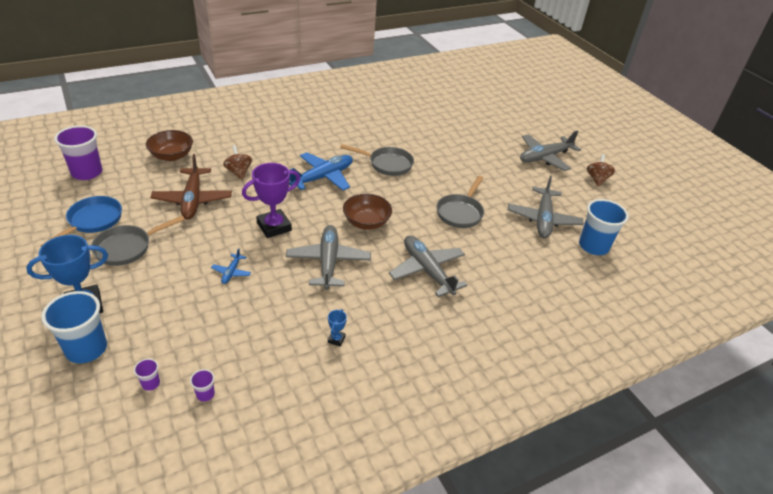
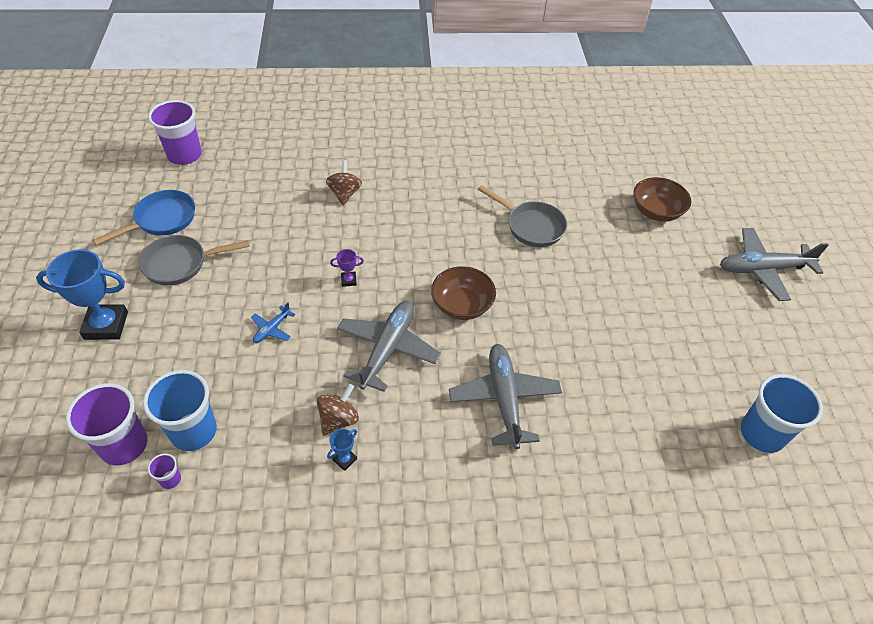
camera: 25 degrees right, 10 degrees up
blue cup [41,291,107,363] -> blue cup moved to [143,370,217,451]
purple cup [134,359,160,391] -> purple cup [66,383,147,465], size x2.30
brown bowl [146,130,193,161] -> brown bowl moved to [633,177,691,222]
brown plane [151,154,232,219] -> none
purple trophy [242,163,300,238] -> purple trophy [330,249,364,287], size x0.44
blue plane [289,152,353,191] -> none
grey pan [436,176,484,228] -> none
grey plane [508,176,583,238] -> none
brown spinning top [587,154,615,186] -> brown spinning top moved to [317,384,359,436]

